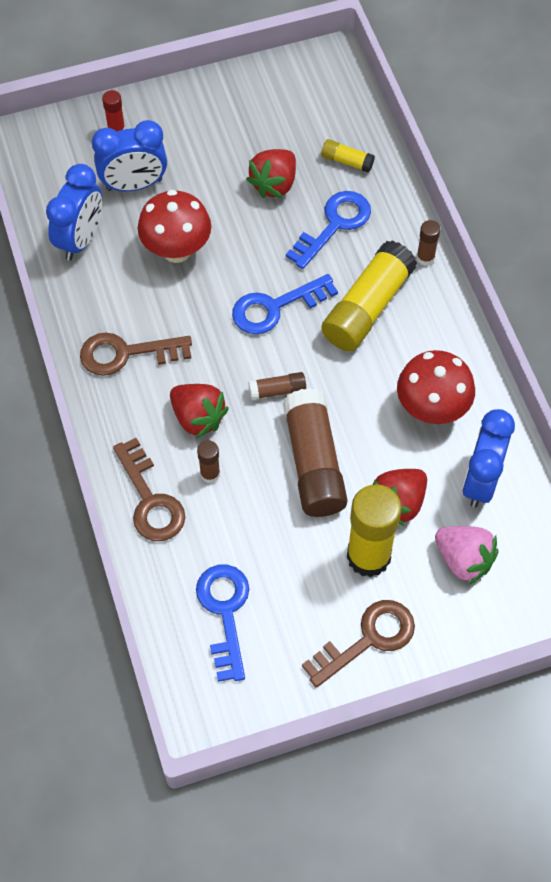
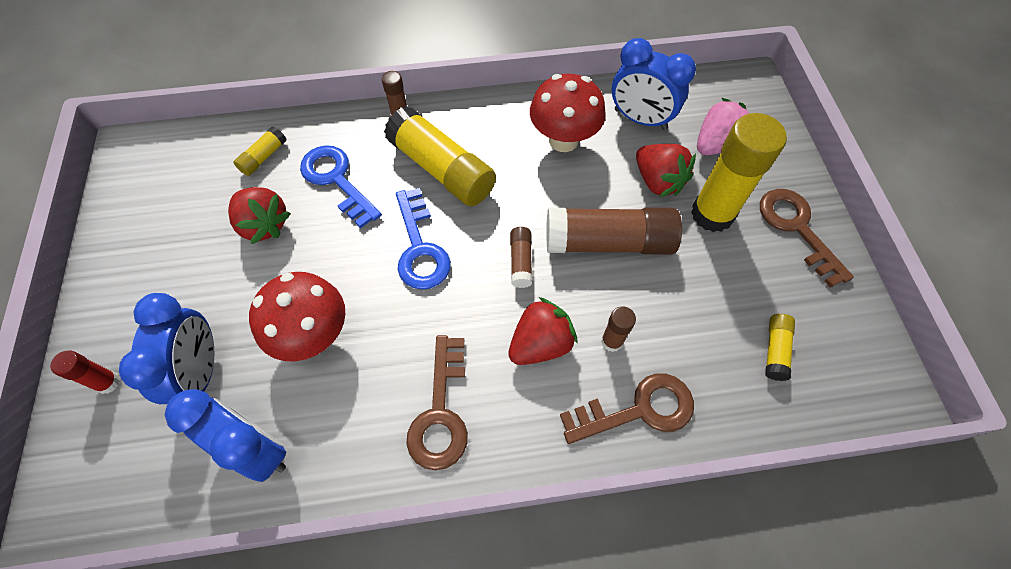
camera: 80 degrees left, 0 degrees up
blue key [196,564,249,682] -> yellow glue stick [765,314,795,381]

